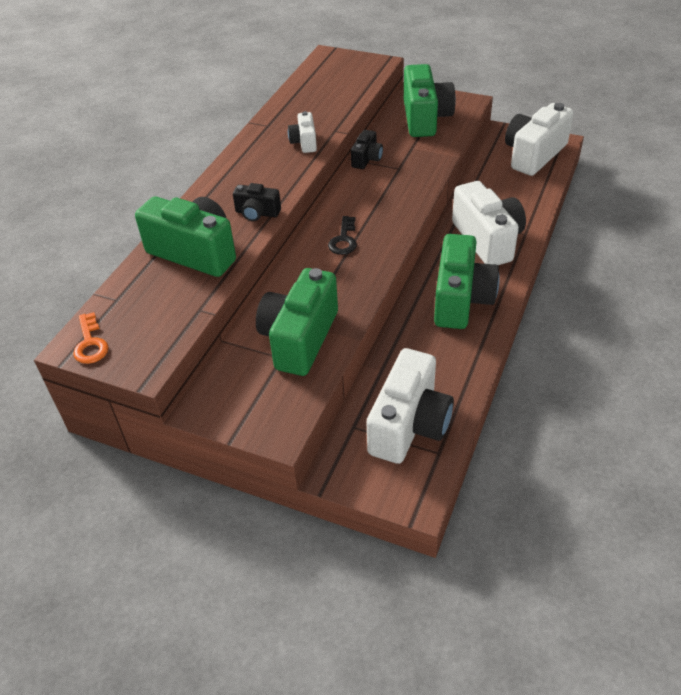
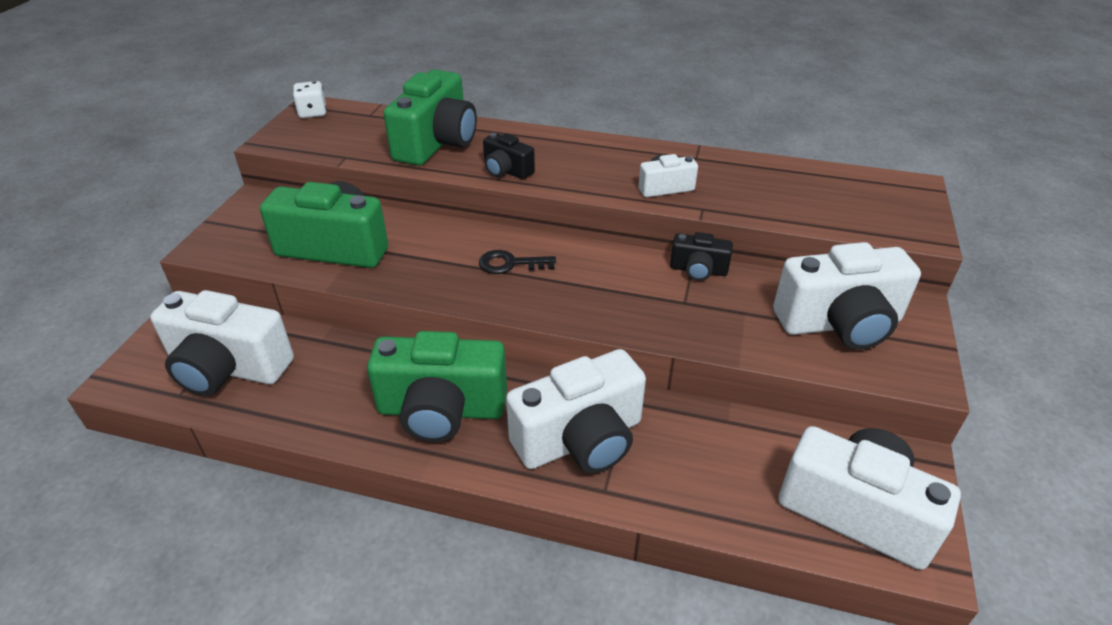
camera: 80 degrees right, 5 degrees down
orange key [73,312,109,364] -> white dice [293,81,327,118]
black camera [233,183,281,221] -> black camera turned 60 degrees counterclockwise [483,133,535,180]
green camera [404,64,456,137] -> white camera [773,242,921,350]

